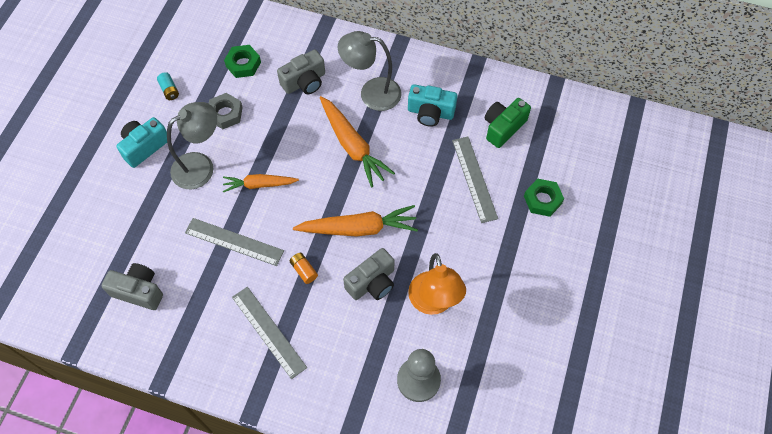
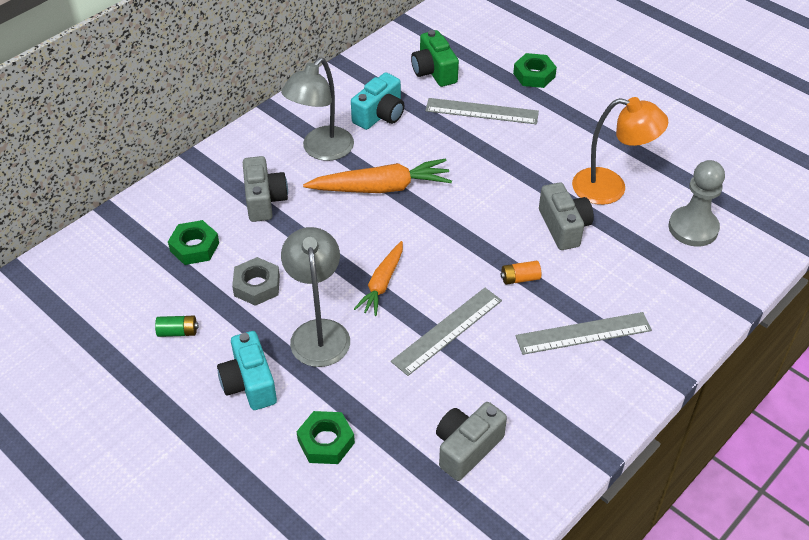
camera: 65 degrees left, 15 degrees down
turquoise battery [157,72,179,100] -> green battery [155,316,198,337]
orange carrot [293,205,418,237] -> none
none -> green nut [296,411,355,464]

